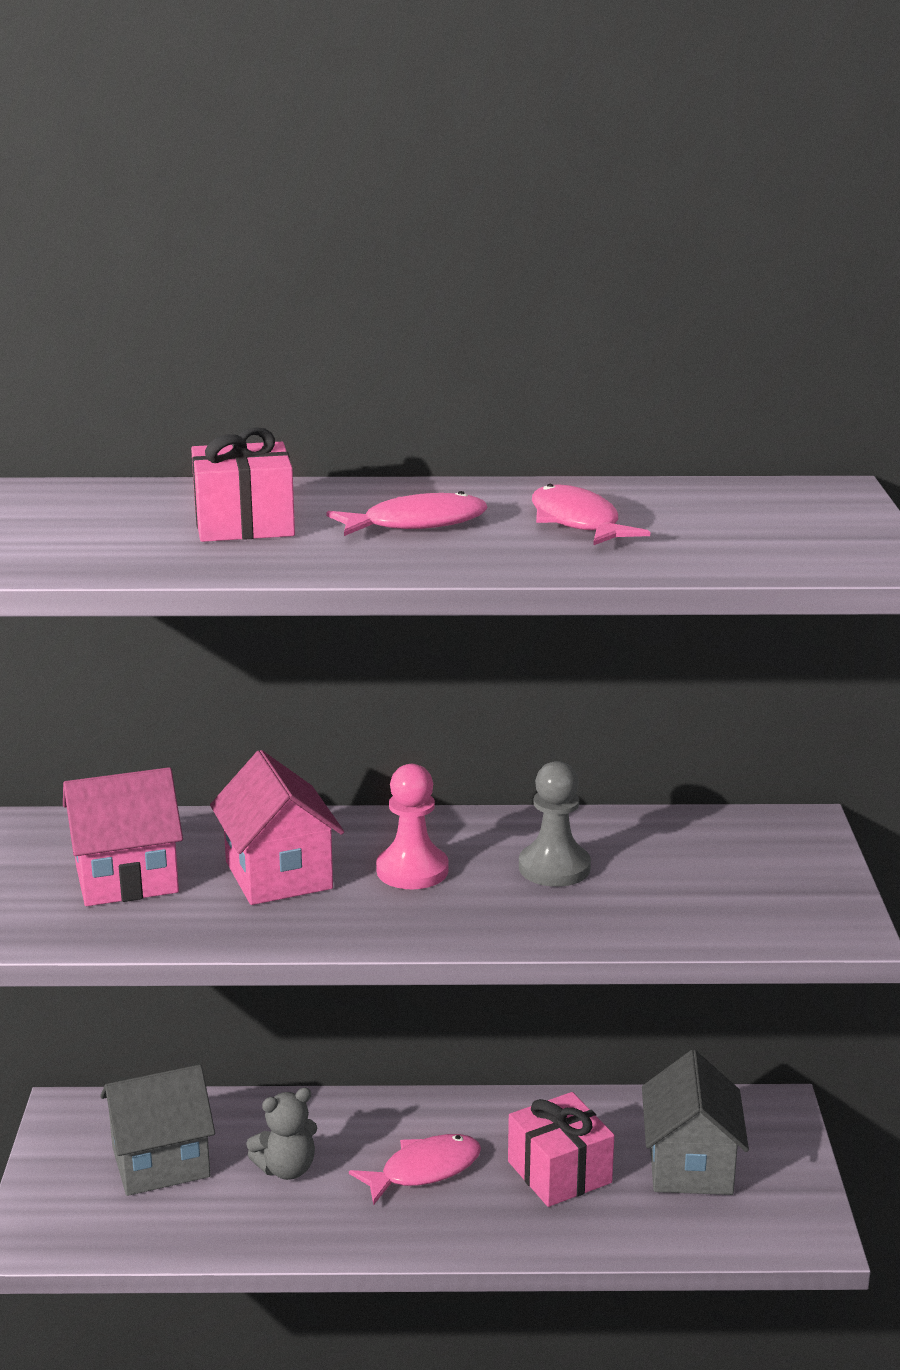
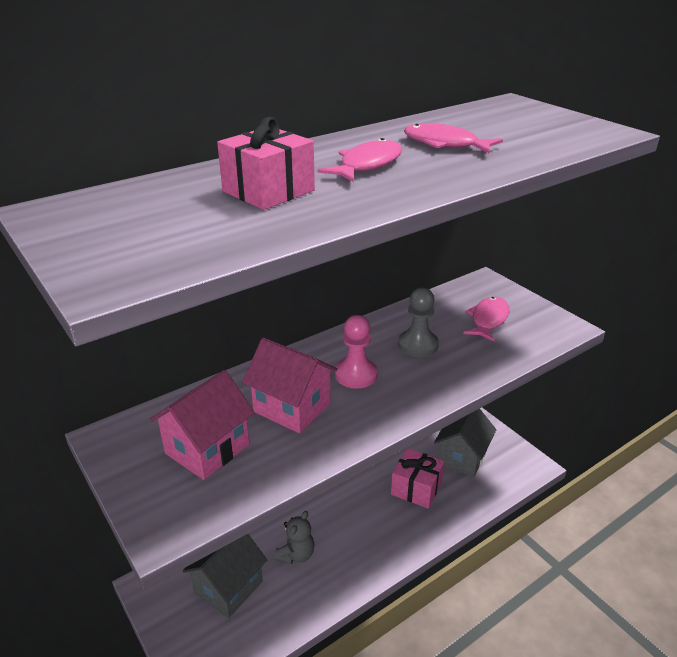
camera: 35 degrees left, 10 degrees up
pink fish [349,1134,481,1205] -> pink fish moved to [463,297,510,342]
grey house [642,1050,749,1195] -> grey house turned 60 degrees clockwise [434,409,496,477]

